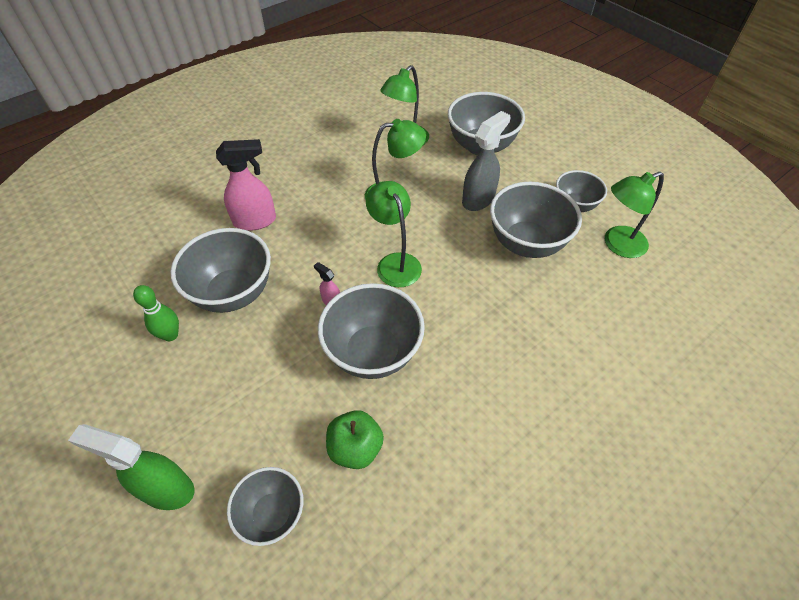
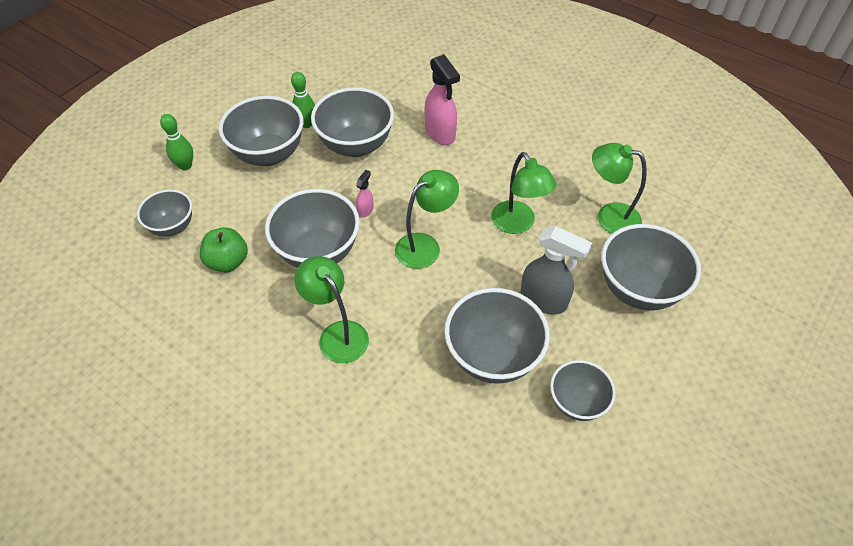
camera: 75 degrees right, 0 degrees up
green spray bottle [68,424,195,510] -> green bowling pin [160,114,193,170]
green lamp [605,172,664,258] -> green lamp moved to [294,256,369,363]
none -> grey bowl [219,96,303,166]

